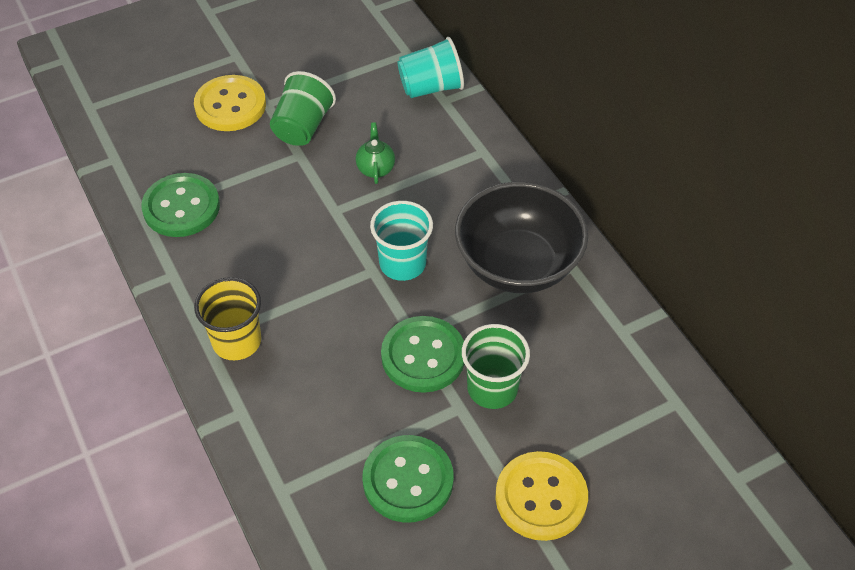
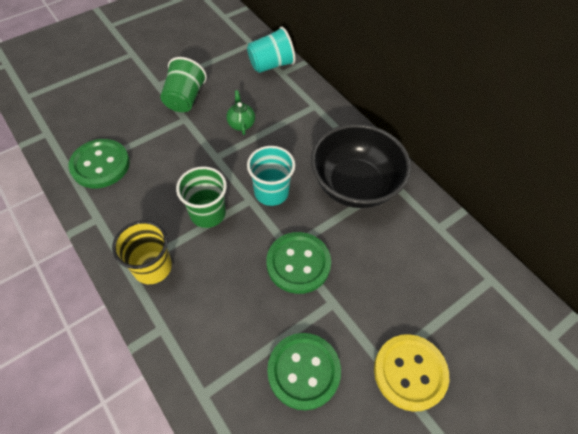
camera: 10 degrees left, 5 degrees up
yellow button [194,75,266,131] -> none
green cup [462,324,530,409] -> green cup moved to [176,166,227,228]

